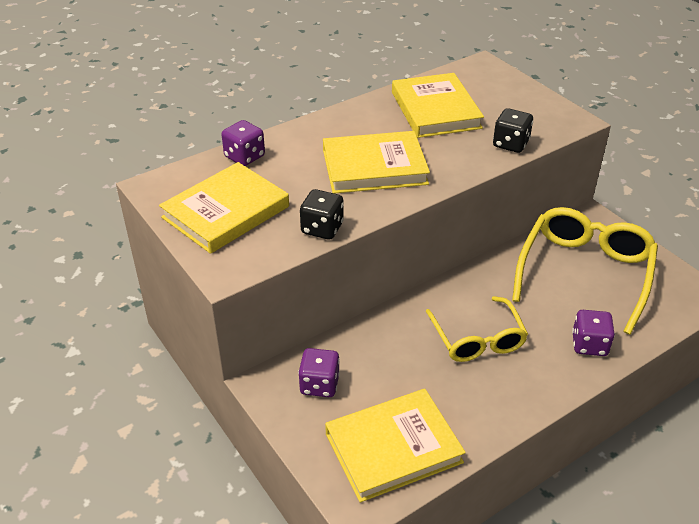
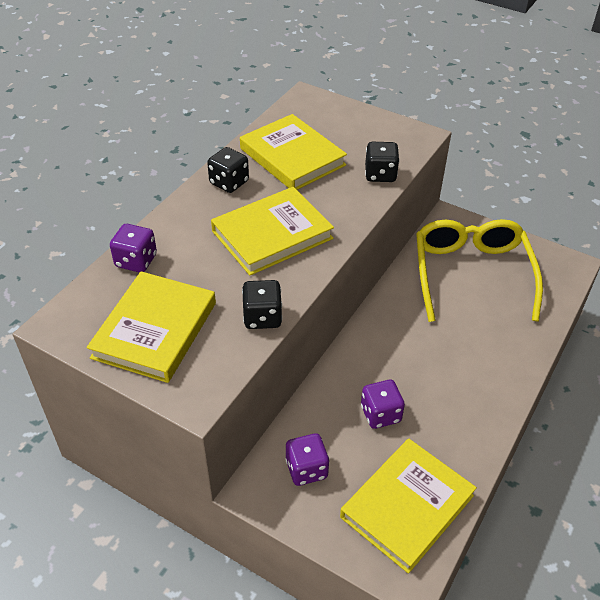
camera: 25 degrees left, 5 degrees up
yellow glasses [425,296,528,362] -> none
purple dice [572,310,615,356] -> purple dice moved to [361,380,405,429]
none -> black dice [207,147,249,193]

